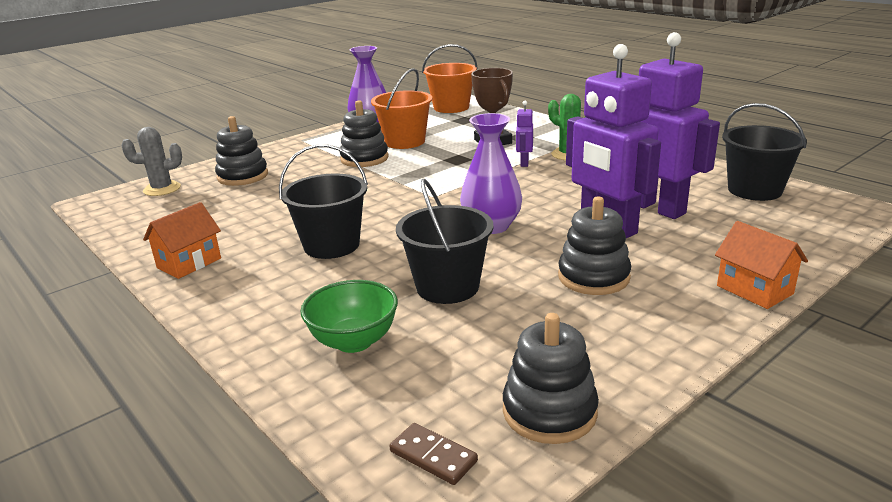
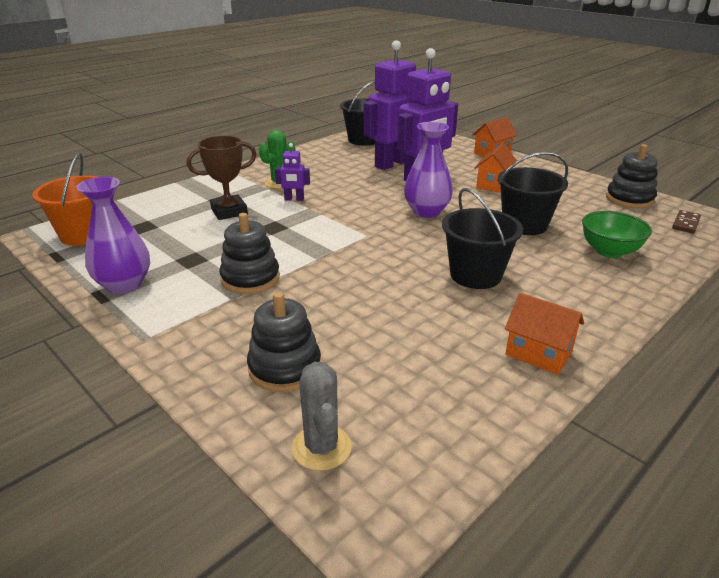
camera: 95 degrees left, 5 degrees up
orange bucket [371,68,432,149] -> none
black stacking toy [558,196,631,295] -> orange house [475,142,517,193]

